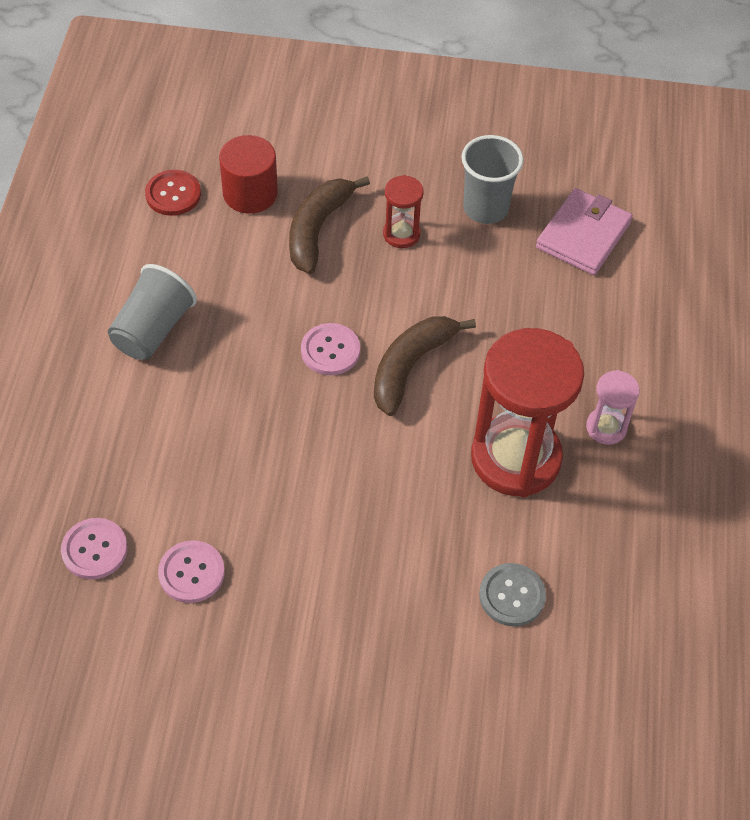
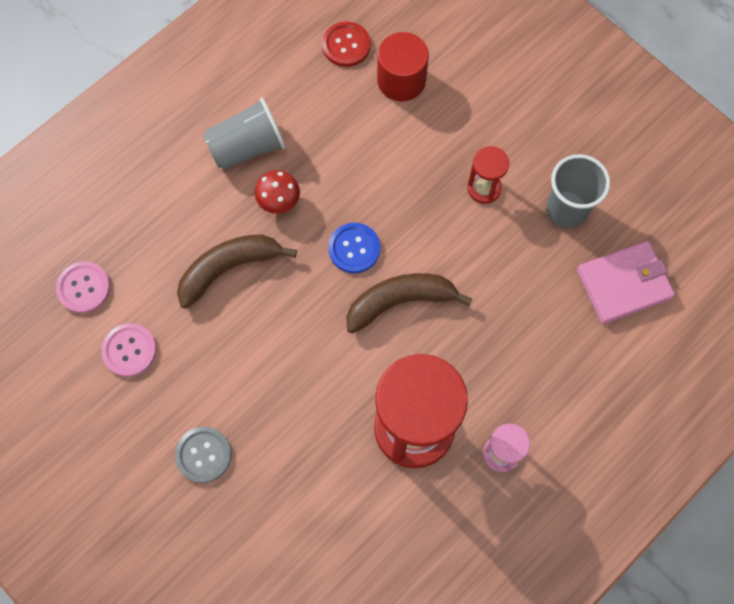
camera: 40 degrees right, 15 degrees up
brown banana [289,176,370,274] -> brown banana moved to [177,234,297,309]
pink button [301,323,360,375] -> blue button [328,223,380,273]
grey button [479,563,546,626] -> grey button moved to [175,427,231,483]
none -> red mushroom [255,170,300,214]

